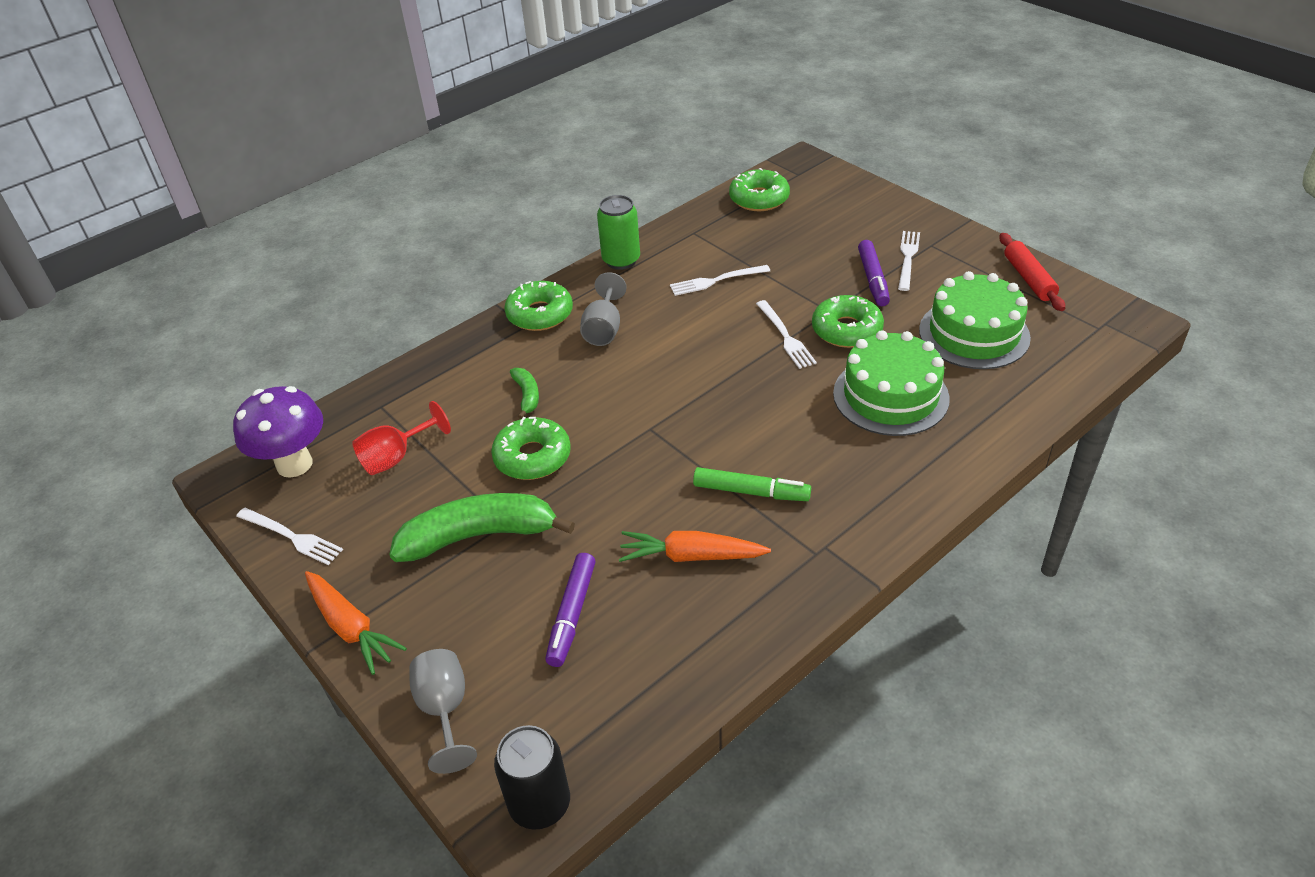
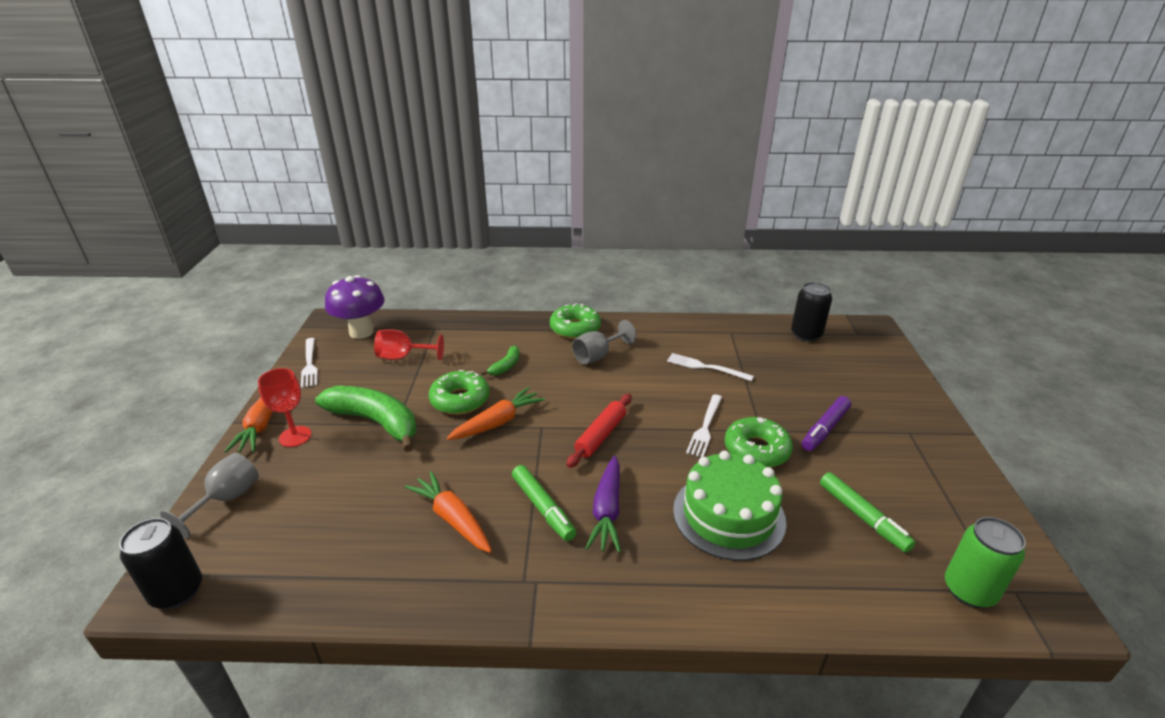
camera: 40 degrees right, 10 degrees down
purple marker [545,553,596,667] -> none
green can [597,195,640,270] -> green can moved to [945,517,1026,608]
green donut [729,168,790,211] -> black can [791,282,832,342]
white fork [898,231,920,291] -> none
green cake [919,271,1031,369] -> green marker [820,472,916,553]
red rolling pin [999,233,1065,311] -> red rolling pin moved to [567,394,632,468]
none -> red goblet [258,368,311,447]
none -> orange carrot [447,387,545,440]
none -> purple carrot [585,456,621,553]

